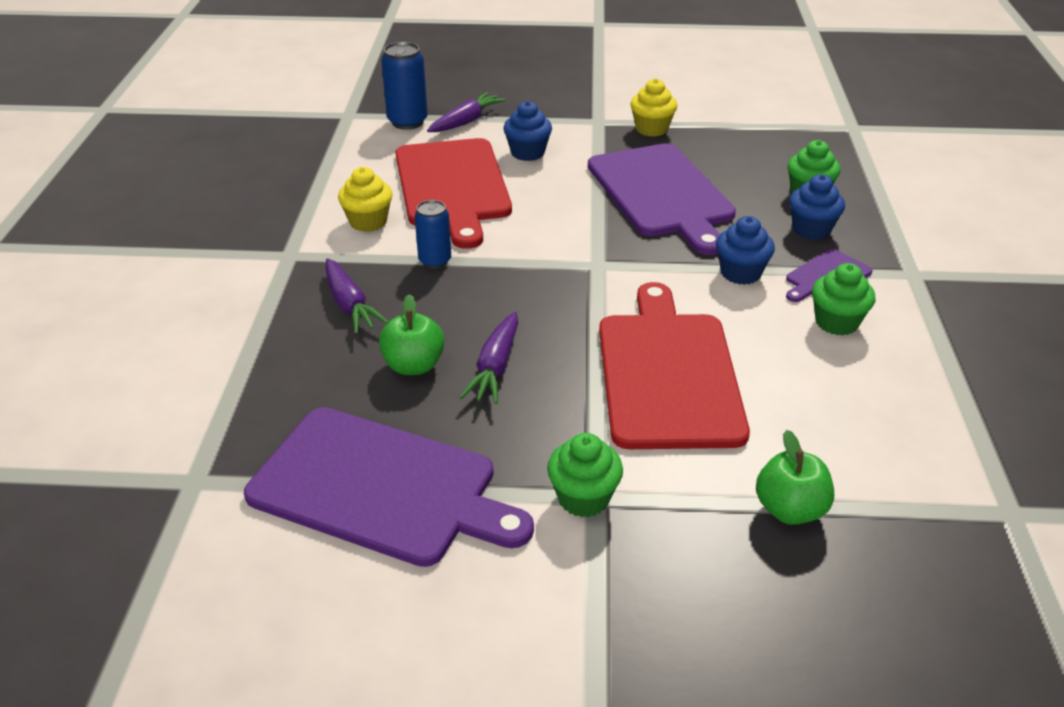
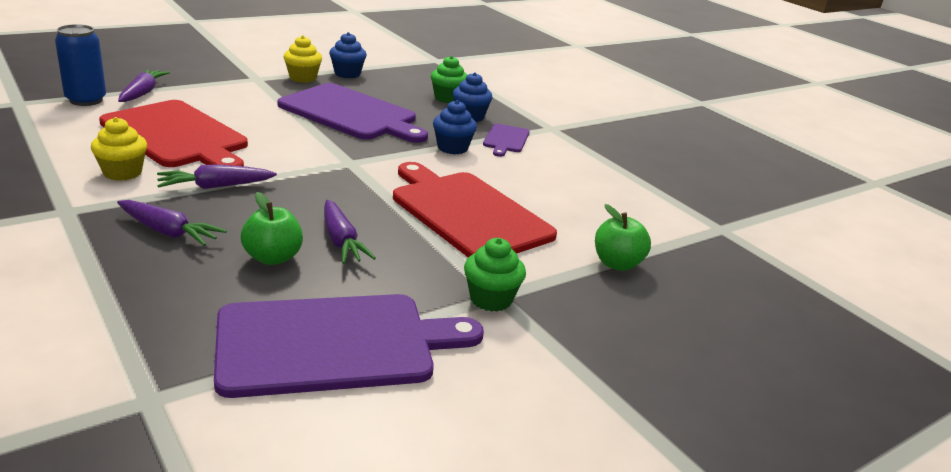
camera: 40 degrees left, 10 degrees down
blue can [415,200,451,269] -> purple carrot [157,164,277,189]
blue cupcake [503,101,552,161] -> blue cupcake moved to [329,32,367,78]
green cupcake [812,263,876,336] -> none

